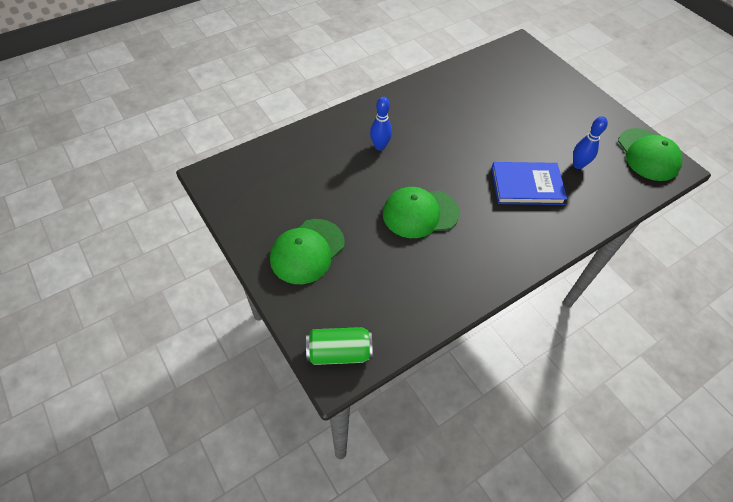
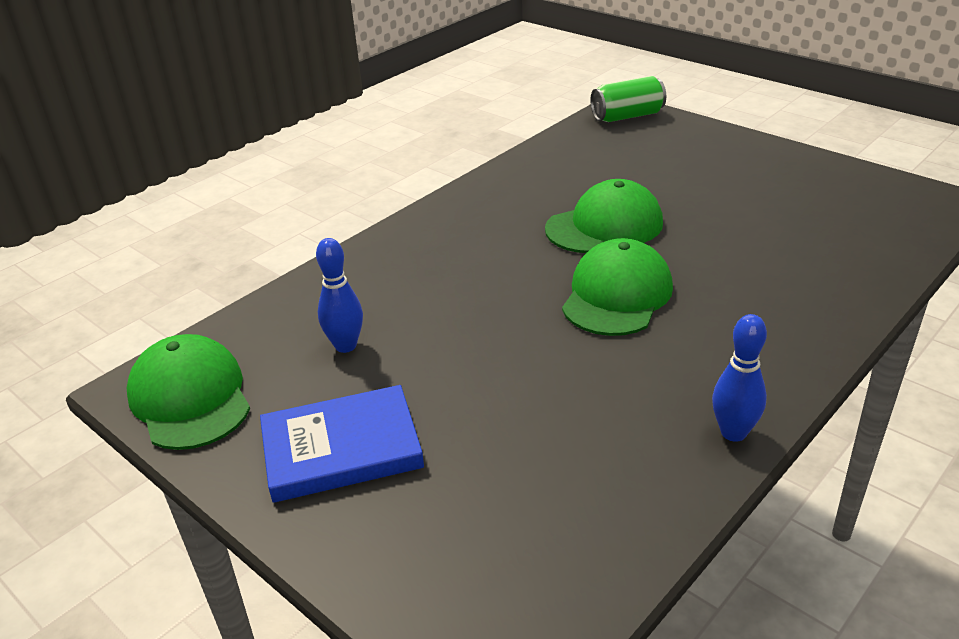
camera: 170 degrees right, 20 degrees down
green cap [270,219,345,284] -> green cap moved to [562,238,673,336]
blue bowling pin [370,97,392,150] -> blue bowling pin moved to [712,314,767,442]
blue book [491,162,567,205] -> blue book moved to [260,385,424,503]

